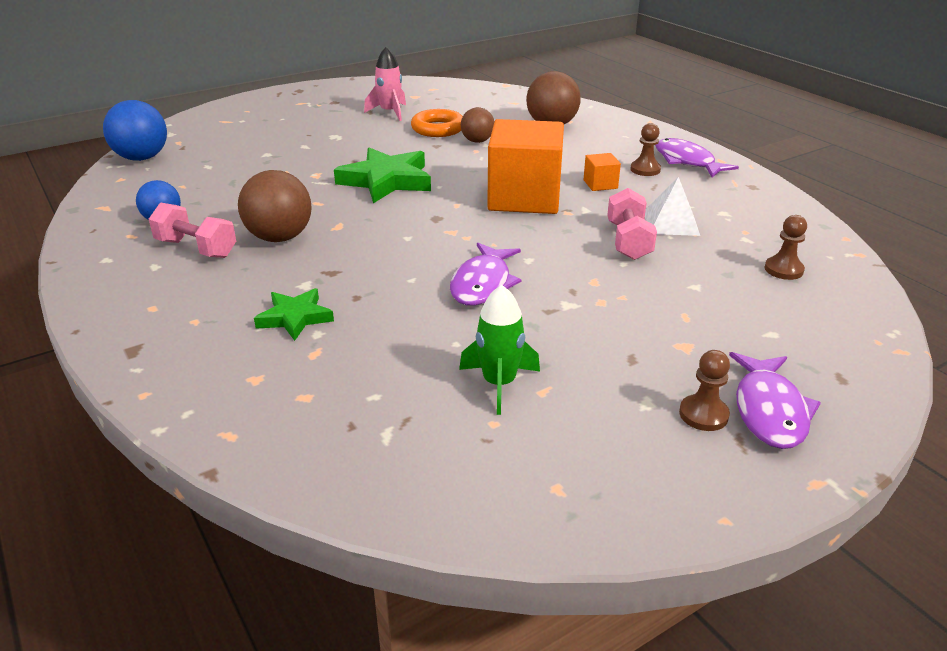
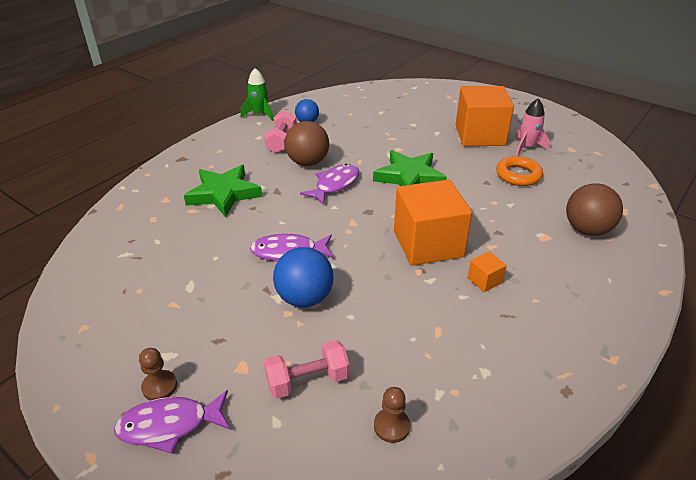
camera: 70 degrees right, 5 degrees up
blue ball [103,100,167,161] -> blue ball moved to [273,247,334,307]
green star [254,288,334,341] -> green star [184,165,262,217], size x1.70
green rocket [459,285,540,415] -> green rocket moved to [241,68,274,121]
brown ball [461,107,495,143] -> none
pink dumbbell [607,188,657,260] -> pink dumbbell moved to [264,340,349,399]
brown pawn [630,123,661,176] -> none
white pyramid [645,177,700,236] -> none
purple fish [655,138,739,177] -> purple fish moved to [300,164,359,205]
none -> orange cube [456,86,514,146]

